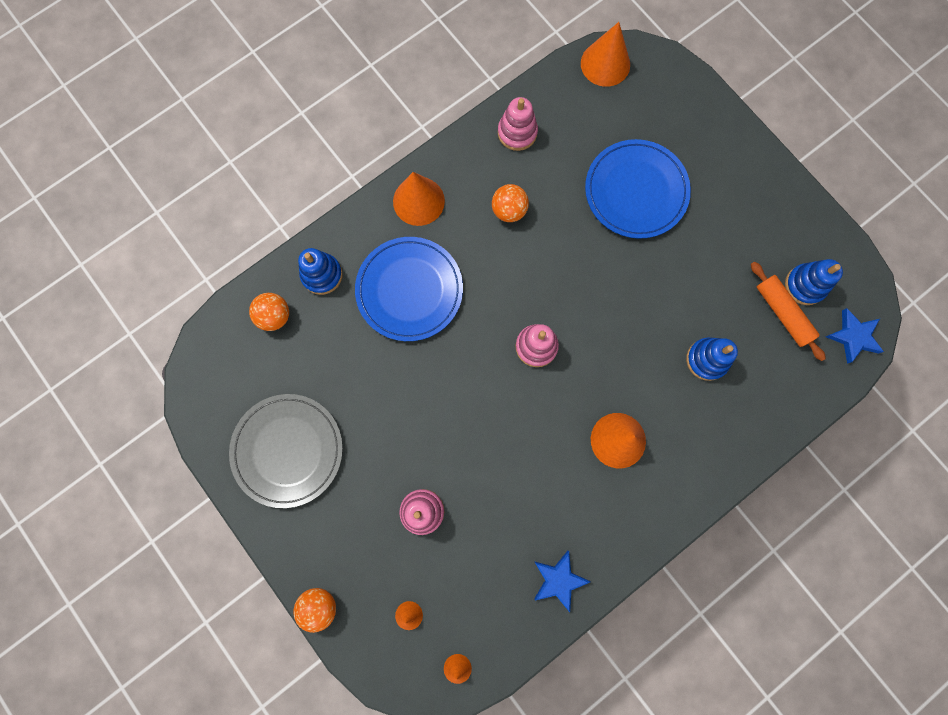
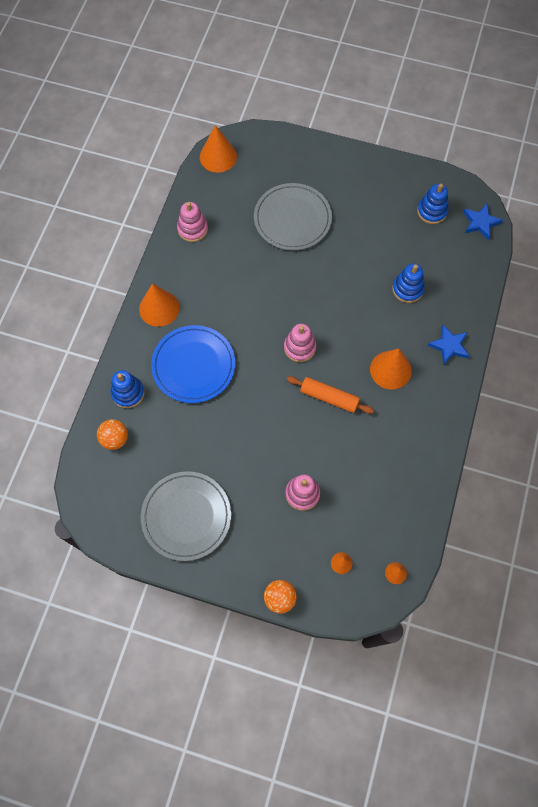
camera: 35 degrees left, 10 degrees down
orange ball [492,184,529,222] -> none
blue star [534,551,590,612] -> blue star moved to [428,325,469,364]
blue plate [585,139,691,239] -> grey plate [254,183,332,250]
orange rolling pin [751,261,826,361] -> orange rolling pin moved to [287,376,374,414]

